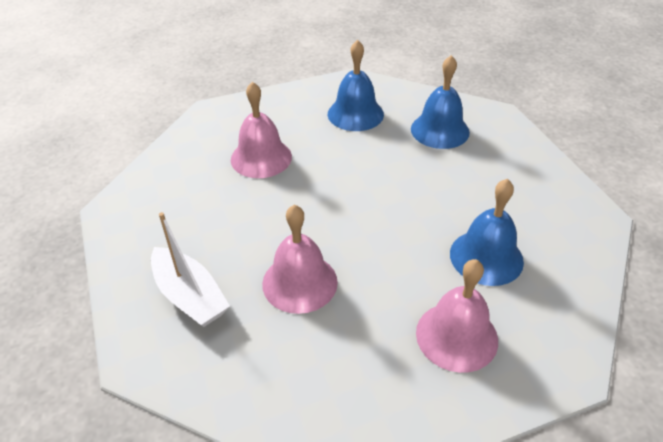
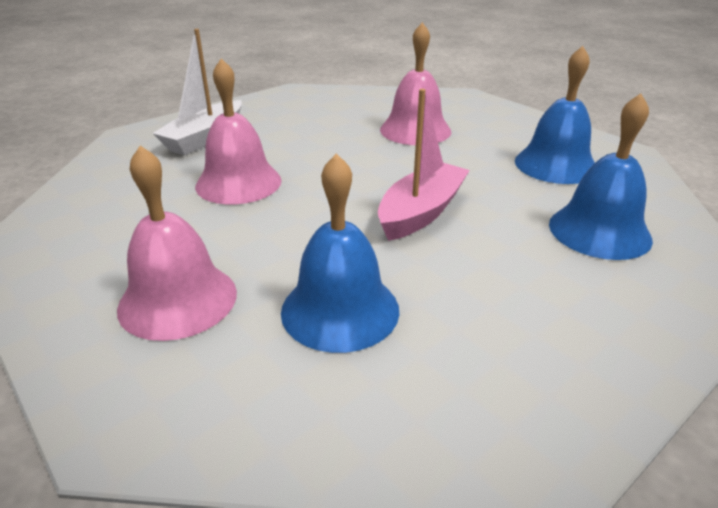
camera: 70 degrees right, 10 degrees down
none -> pink boat [378,89,470,241]

